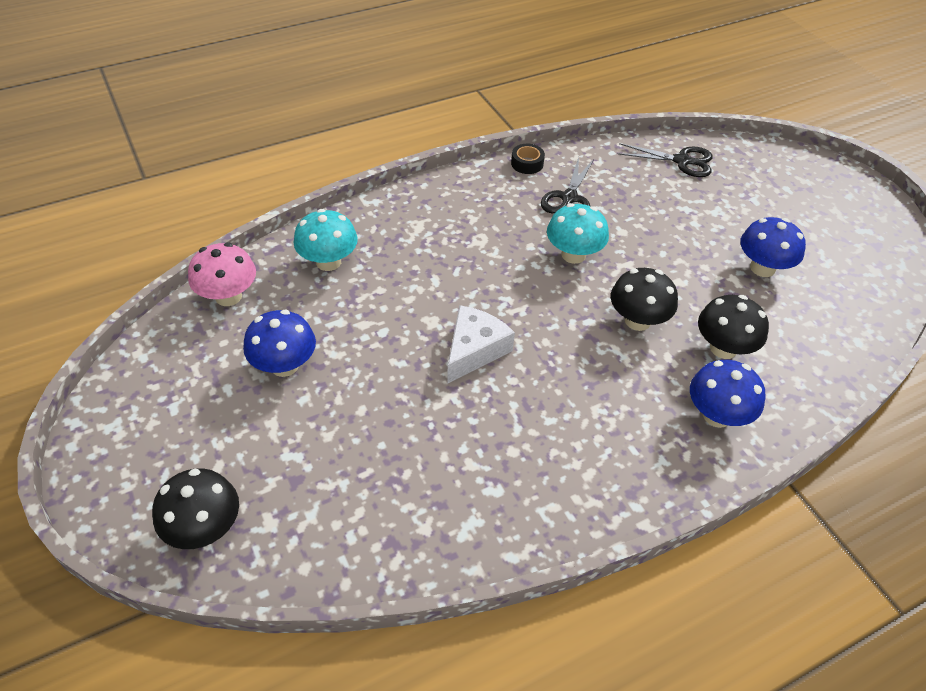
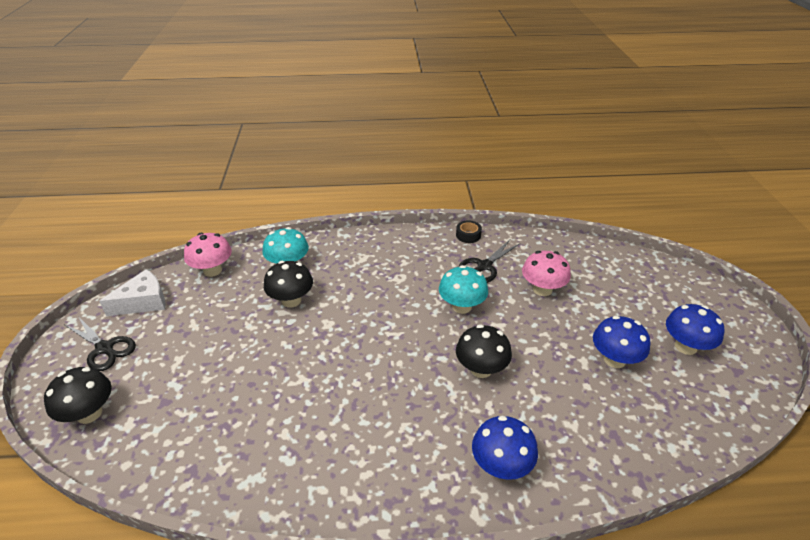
camera: 25 degrees right, 10 degrees down
blue mushroom [243,310,316,377] -> blue mushroom moved to [666,304,724,355]
white cheese [447,305,515,384] -> white cheese moved to [99,269,166,316]
black scissors [618,143,713,177] -> black scissors moved to [65,316,136,371]
black mushroom [698,295,769,359] -> black mushroom moved to [264,261,313,308]
none -> pink mushroom [522,251,571,296]

